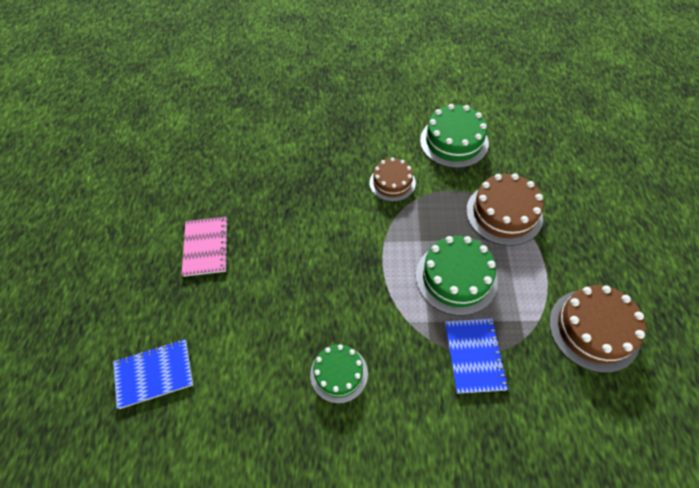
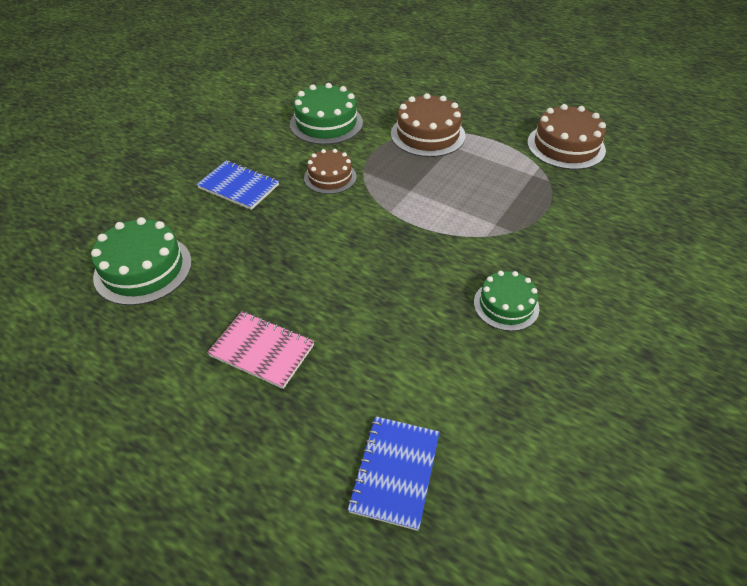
camera: 60 degrees left, 10 degrees down
green cake [416,236,498,316] -> green cake moved to [91,217,192,305]
blue notebook [445,318,508,394] -> blue notebook moved to [196,161,279,210]

